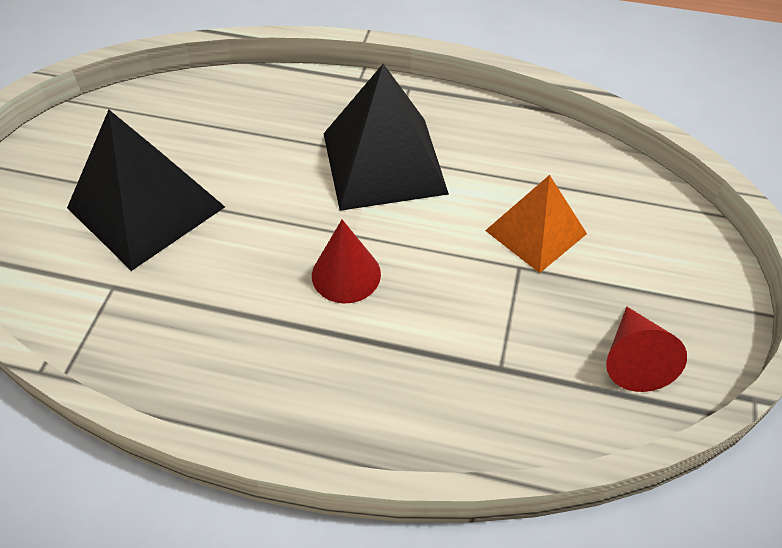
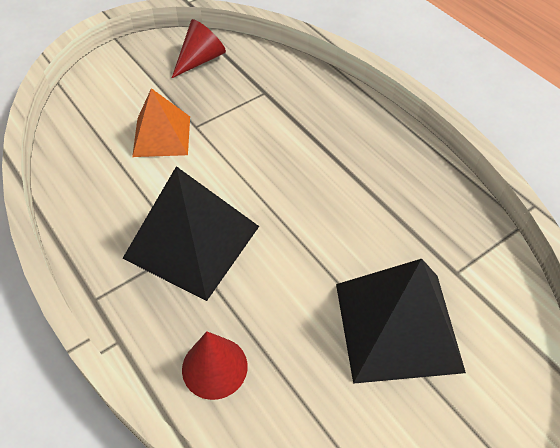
camera: 140 degrees left, 0 degrees up
red cone [312,220,381,303] -> red cone moved to [182,331,248,400]

